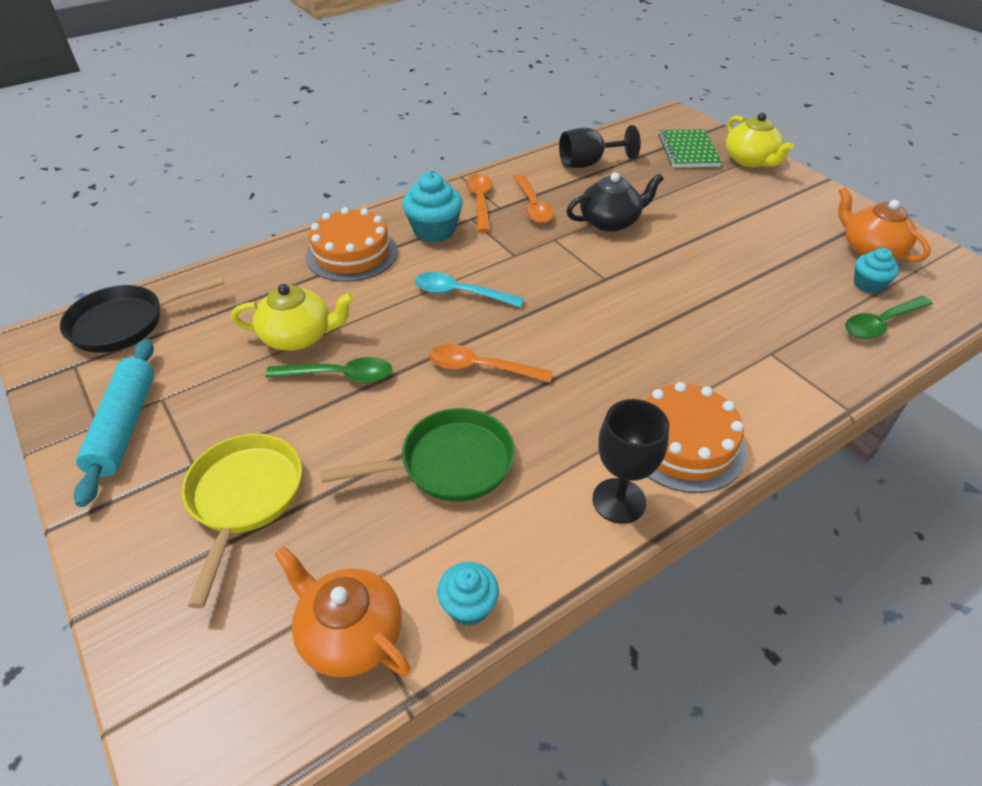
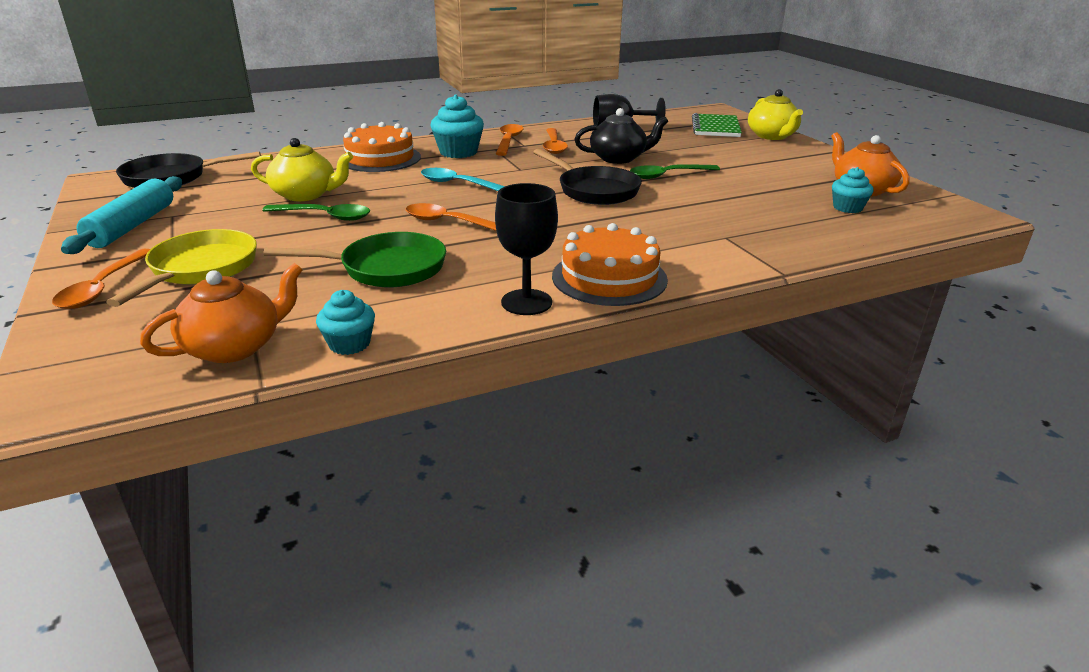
camera: 10 degrees right, 15 degrees down
orange teapot [274,546,411,677] -> orange teapot turned 90 degrees clockwise [140,263,303,363]
green spoon [845,296,933,339] -> green spoon moved to [630,164,720,179]
none -> orange spoon [52,249,150,309]
none -> black pan [533,149,642,205]

